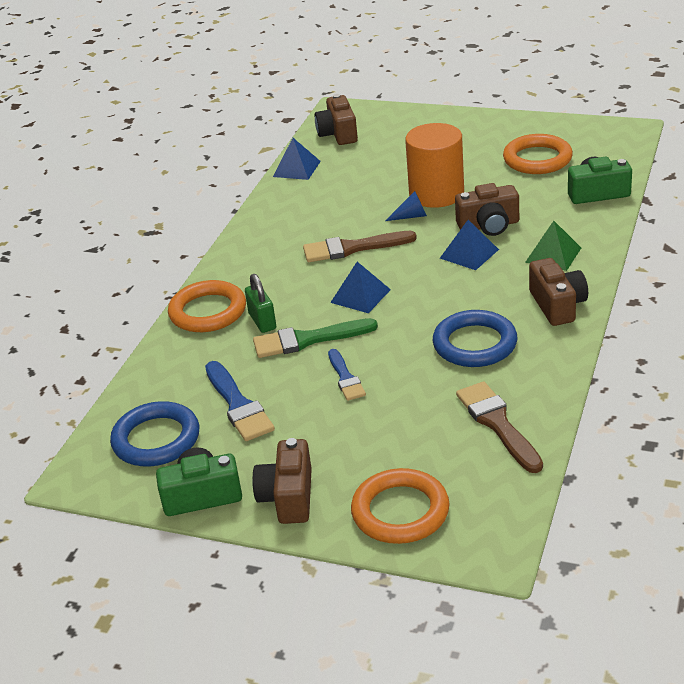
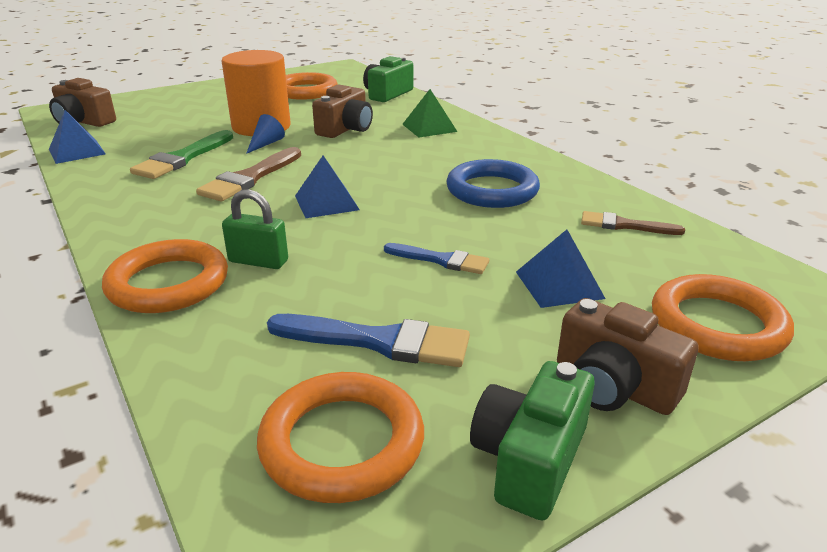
camera: 55 degrees left, 5 degrees down
blue ring [110,401,199,466] -> orange ring [257,372,424,503]
green brush [253,318,378,358] -> green brush moved to [130,130,233,179]
blue pyramid [440,220,499,270] -> blue pyramid moved to [516,229,606,308]
brown brush [456,382,543,473] -> brown brush [581,211,685,235], size x0.64
brown camera [529,258,588,326] -> none

